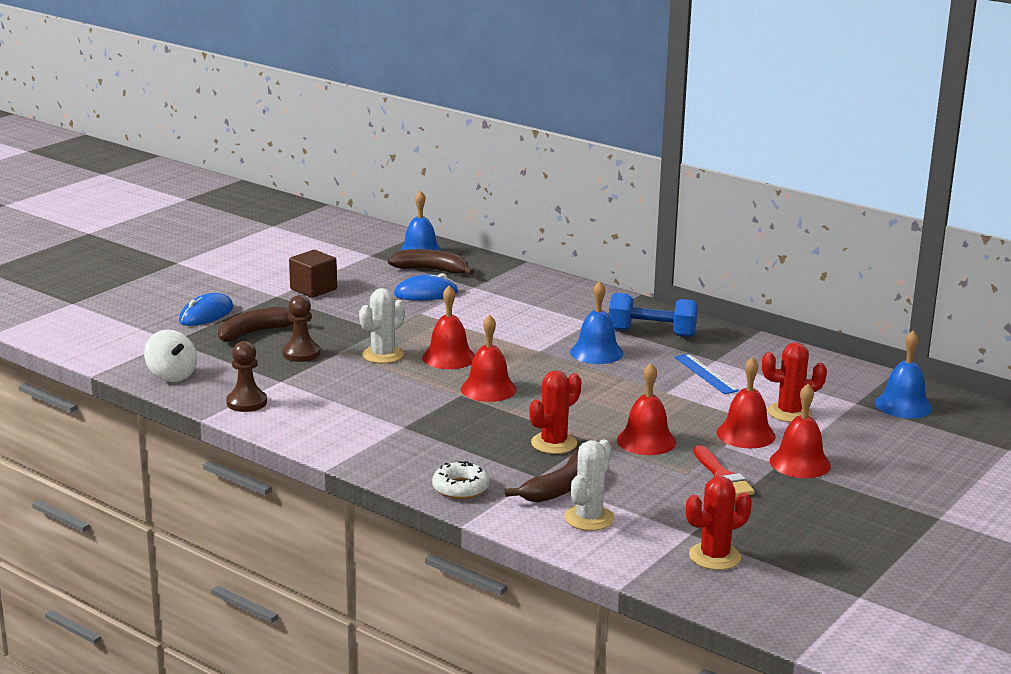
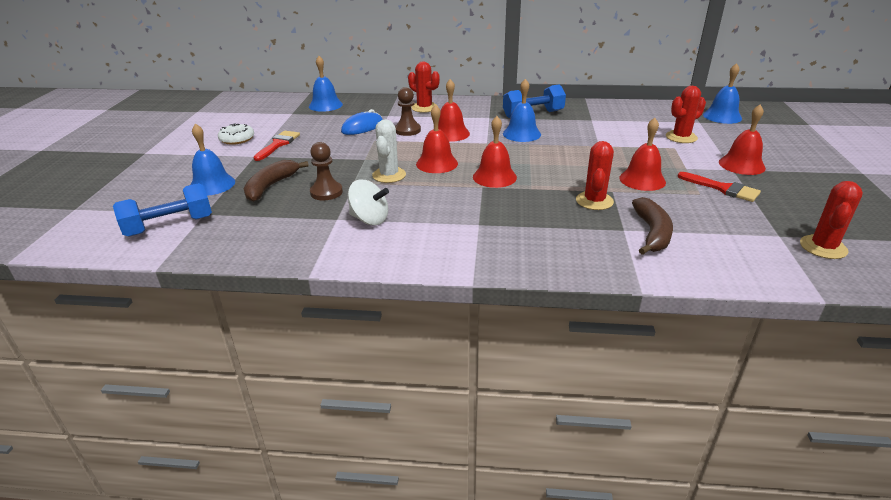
camera: 30 degrees left, 10 degrees up
white spinning top [144,330,197,382] -> white spinning top moved to [348,180,389,225]
blue mouse [179,293,234,326] -> blue bell [190,123,235,196]
brown pawn [226,341,267,412] -> brown pawn moved to [395,87,421,136]
brown cube [289,250,337,298] -> red brush [254,131,300,161]
brown banana [388,249,474,275] -> none
white donut [432,461,489,499] -> white donut moved to [218,123,254,145]
white cactus [564,440,614,531] -> none
blue ruler [674,354,739,394] -> none
red bell [717,357,776,448] -> red bell moved to [438,79,470,142]
none -> blue dumbbell [113,183,212,237]
none -> red cactus [408,62,440,113]

